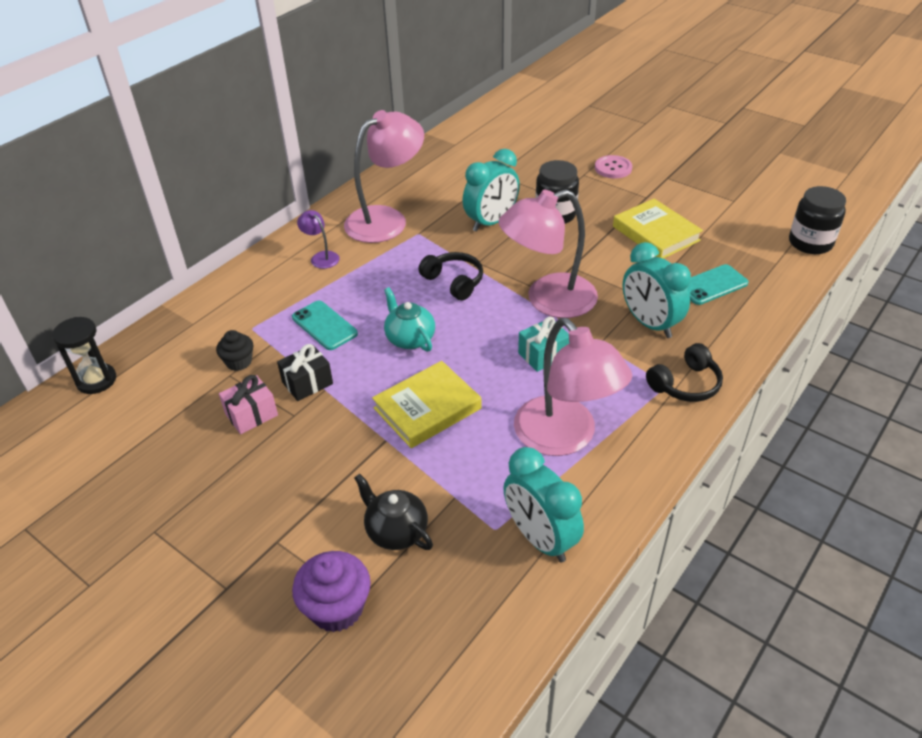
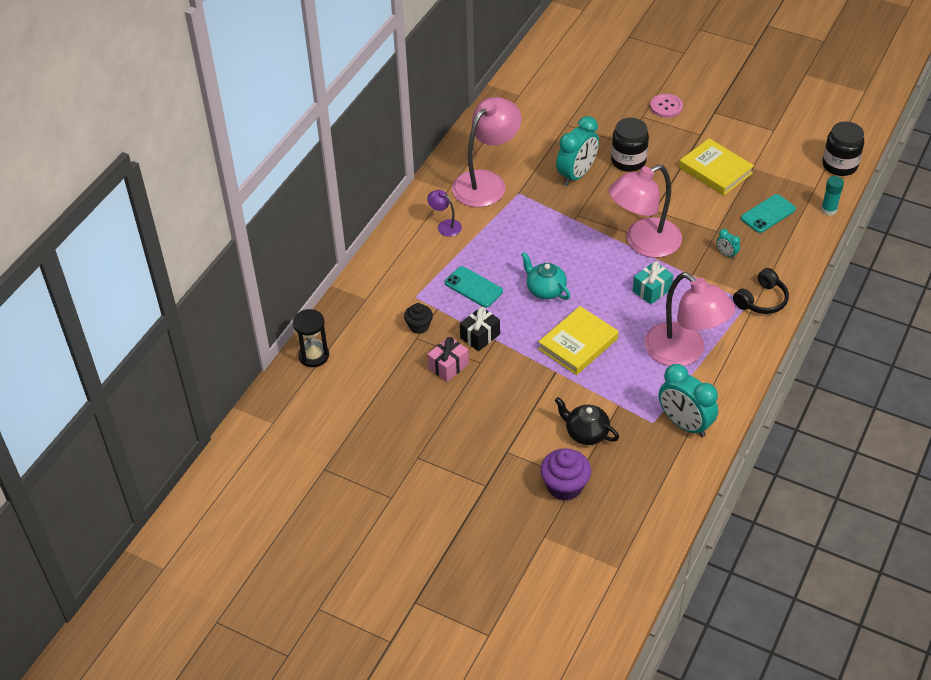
camera: 10 degrees left, 5 degrees up
black headphones [418,252,483,300] -> none
turquoise clock [623,242,691,338] -> turquoise clock [716,229,740,259], size x0.44
none -> turquoise glue stick [821,176,844,215]

